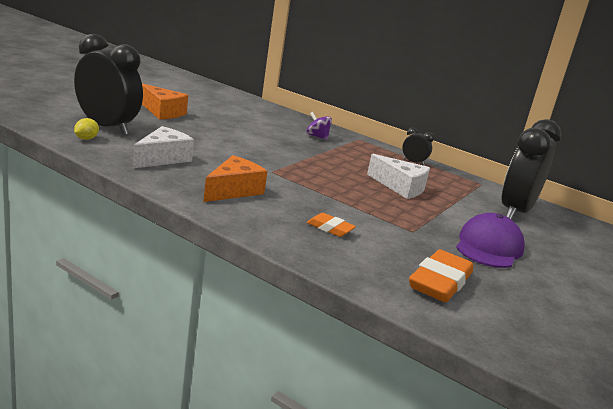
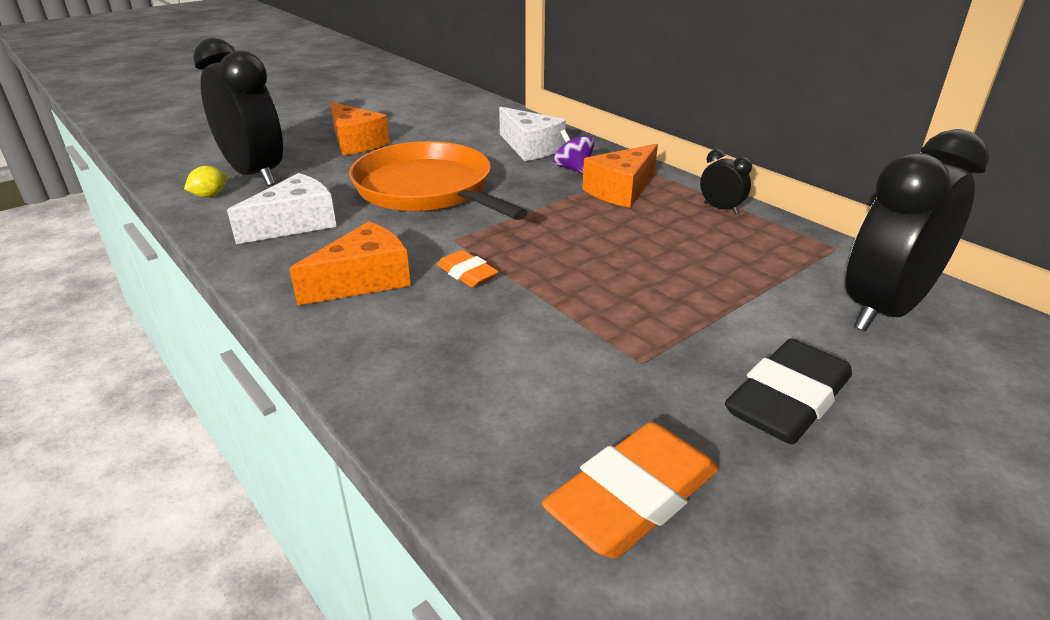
camera: 20 degrees right, 10 degrees up
orange eraser [307,213,356,237] -> orange eraser moved to [437,250,499,287]
white cheese [367,154,430,199] -> white cheese moved to [499,106,566,161]
purple cap [456,213,525,268] -> black eraser [725,339,852,445]
none -> orange pan [349,141,528,220]
none -> orange cheese [582,144,658,208]

